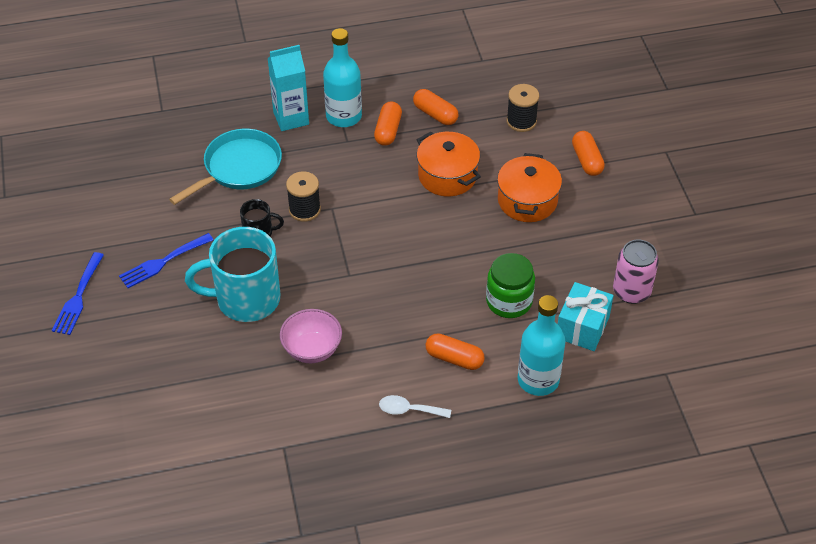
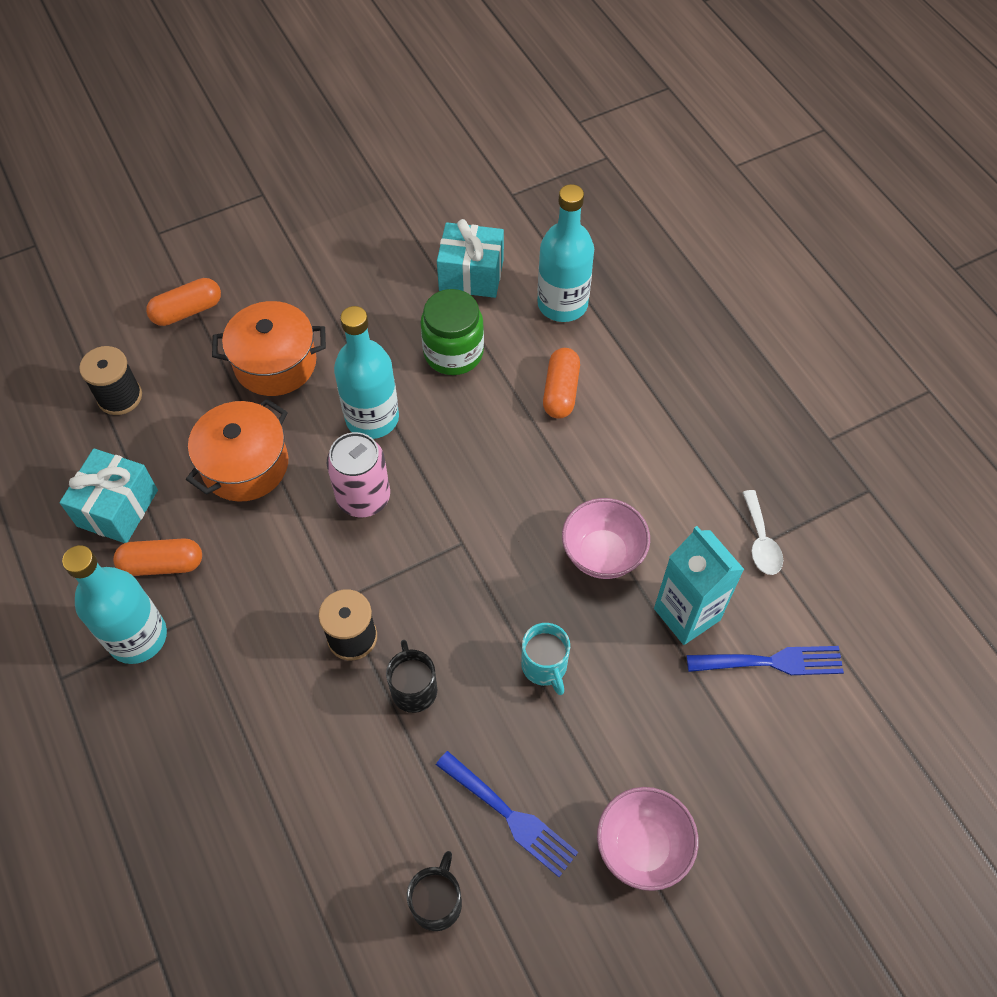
camera: 105 degrees left, 10 degrees up
blue fork [52,252,104,335] -> blue fork moved to [687,646,844,675]
turquoise pan [169,129,282,205] -> none
turquoise mug [185,227,280,322] -> turquoise mug [521,623,570,695], size x0.48
turquoise carton [267,45,309,131] -> turquoise carton moved to [654,526,745,645]
white spoon [379,395,451,418] -> white spoon moved to [742,490,783,575]
orange capsule [413,89,459,125] -> turquoise gift [60,448,158,543]
pink can [613,240,659,304] -> pink can moved to [327,432,390,517]
none -> turquoise bottle [334,306,399,439]
none -> black mug [407,851,462,931]
none -> pink bowl [597,787,699,891]

